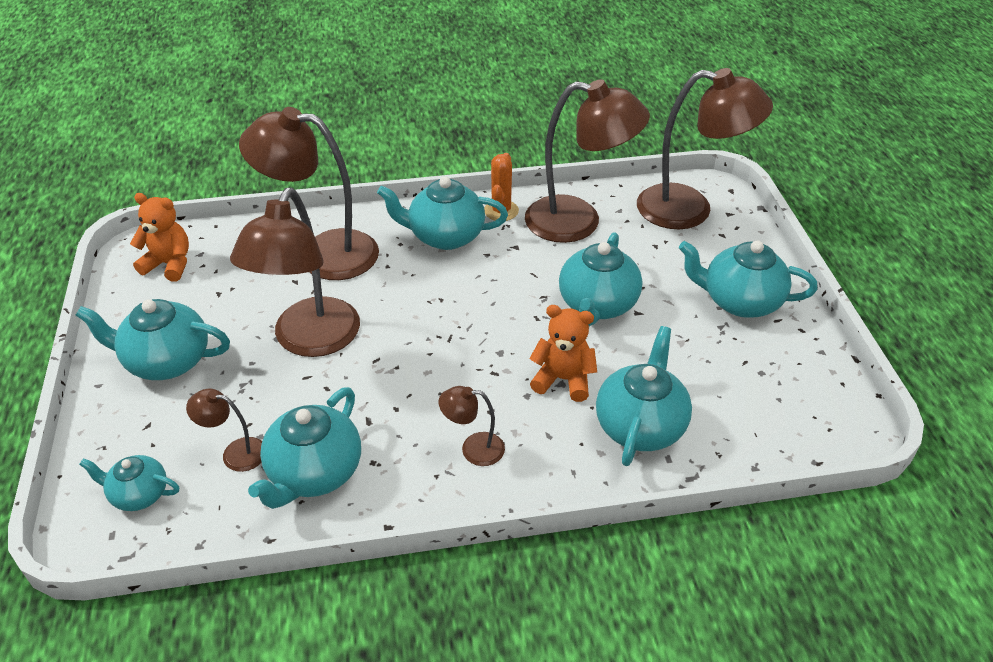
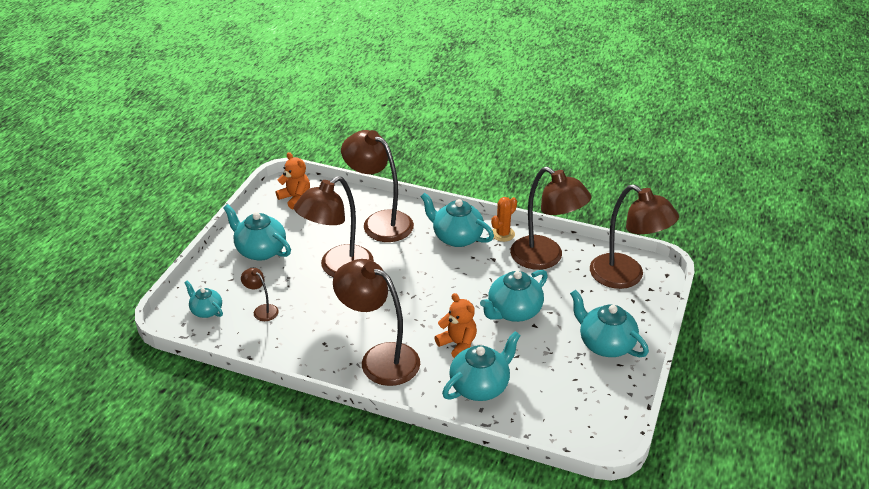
camera: 30 degrees right, 5 degrees down
turquoise teapot [248,387,361,509] -> none
brown lamp [439,386,505,466] -> brown lamp [333,259,420,386], size x2.24

